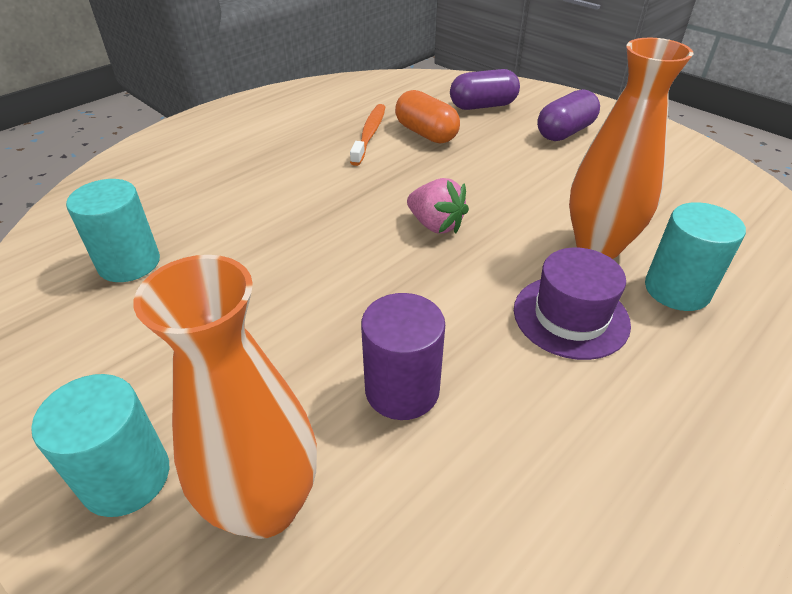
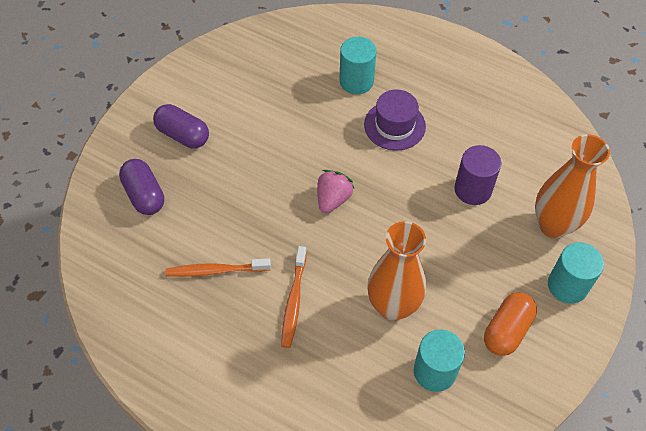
camera: 105 degrees left, 15 degrees up
orange capsule [395,90,460,143] -> orange capsule moved to [484,292,537,356]
orange vase [569,38,693,259] -> orange vase moved to [368,221,426,321]
none -> orange toothbrush [281,246,307,348]

